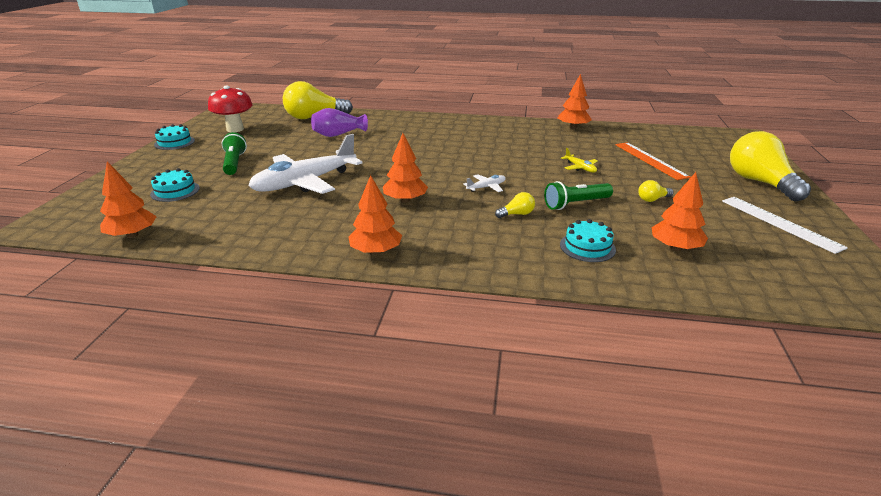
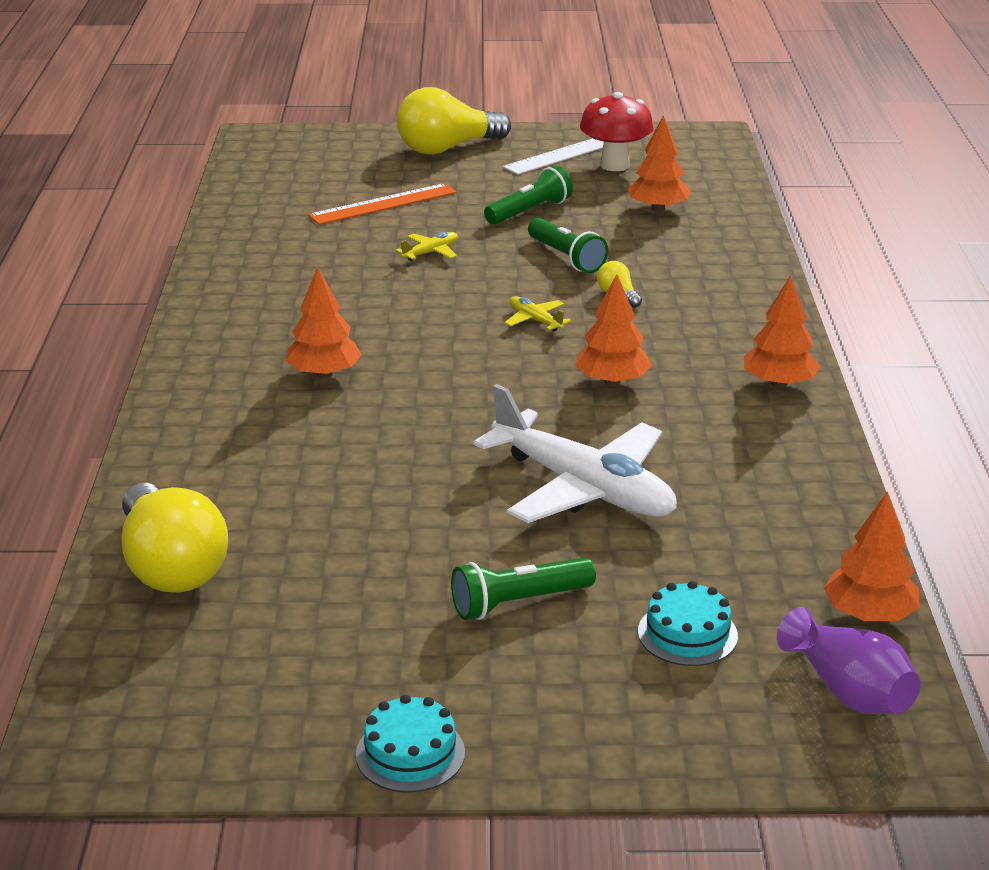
camera: 100 degrees left, 0 degrees up
red mushroom [208,85,253,132] -> red mushroom moved to [580,92,654,171]
purple vase [311,108,368,137] -> purple vase moved to [777,607,921,714]
white plane [463,174,506,192] -> yellow plane [504,296,572,331]
orange tree [558,74,592,129] -> orange tree moved to [286,267,362,378]
turquoise cake [560,219,616,262] -> none
yellow light bulb [638,180,674,202] -> green flashlight [484,165,573,225]

